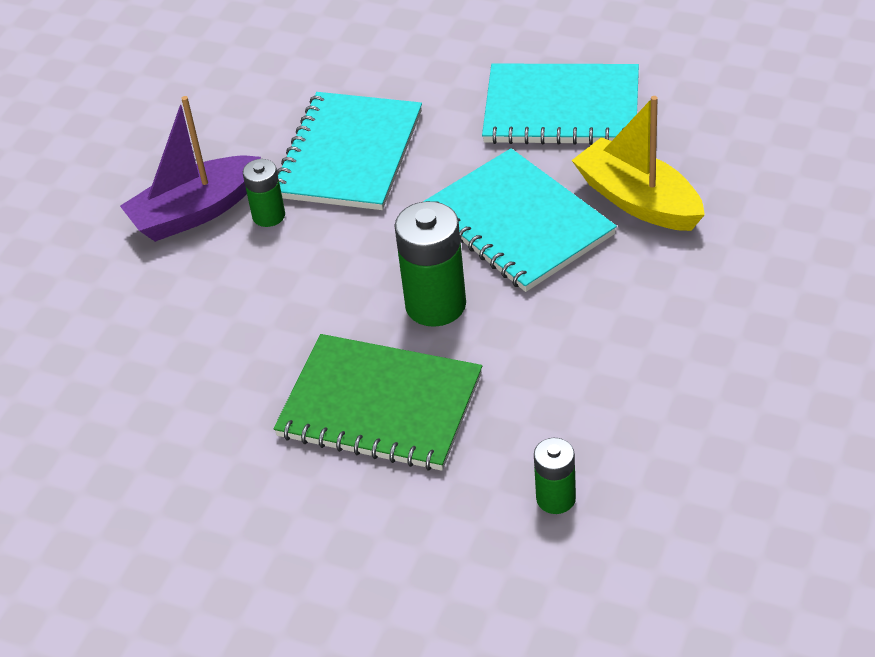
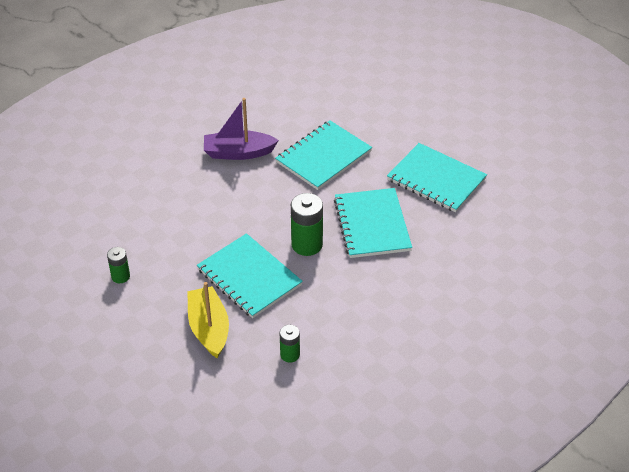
camera: 25 degrees right, 0 degrees up
green battery [243,159,285,227] -> green battery moved to [107,247,130,283]
green notebook [273,334,482,471] -> turquoise notebook [197,233,303,318]
yellow boat [572,96,705,231] -> yellow boat moved to [187,282,229,358]

